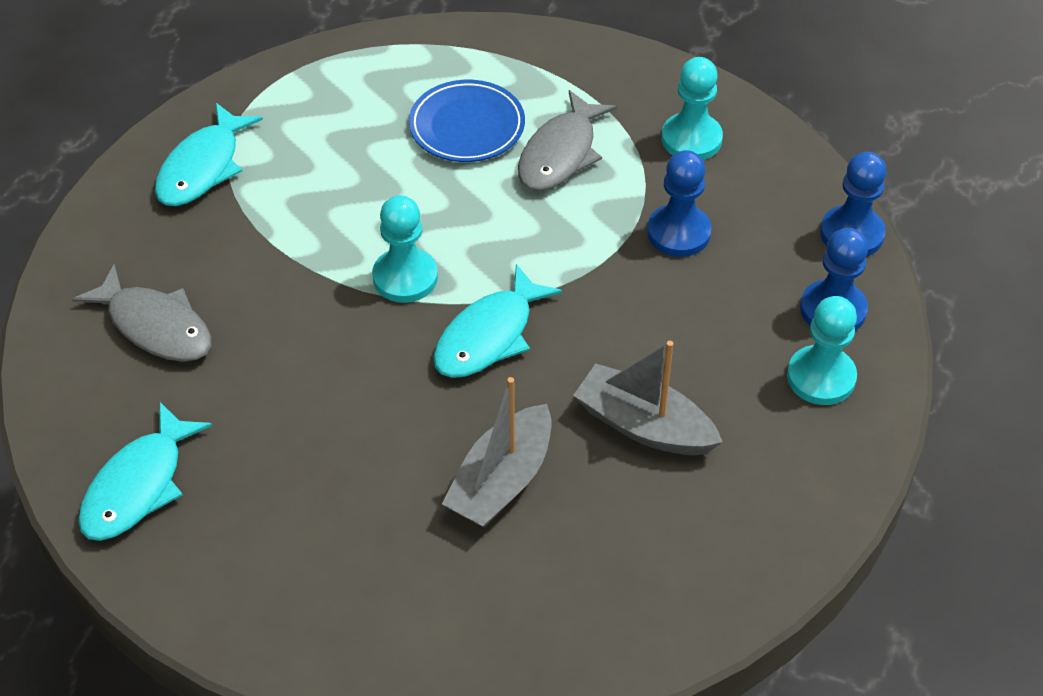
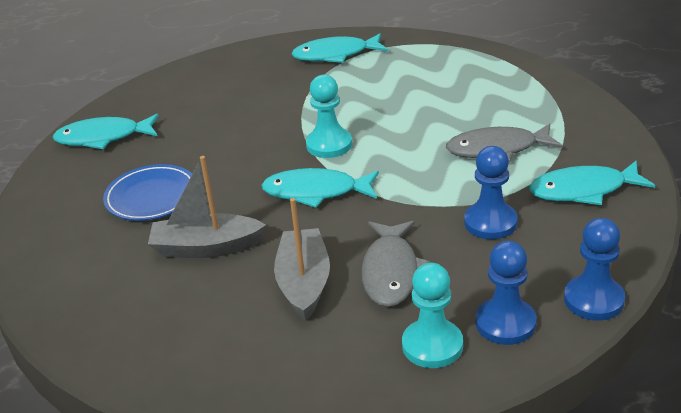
camera: 60 degrees right, 15 degrees down
grey fish [72,264,212,362] -> grey fish moved to [361,221,430,307]
blue plate [409,80,525,162] -> blue plate moved to [103,164,192,221]
turquoise pawn [662,57,723,160] -> turquoise fish [529,161,655,205]

